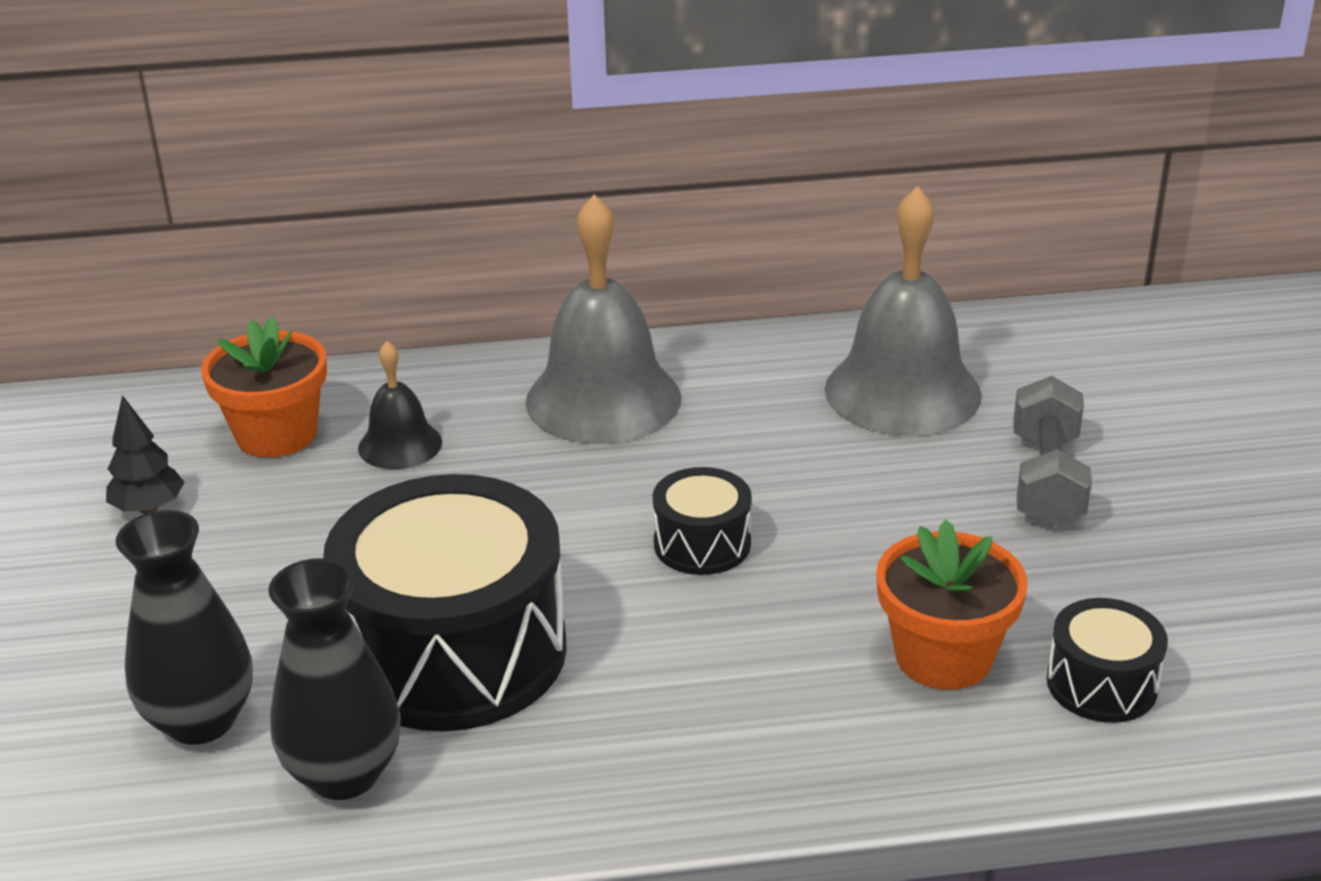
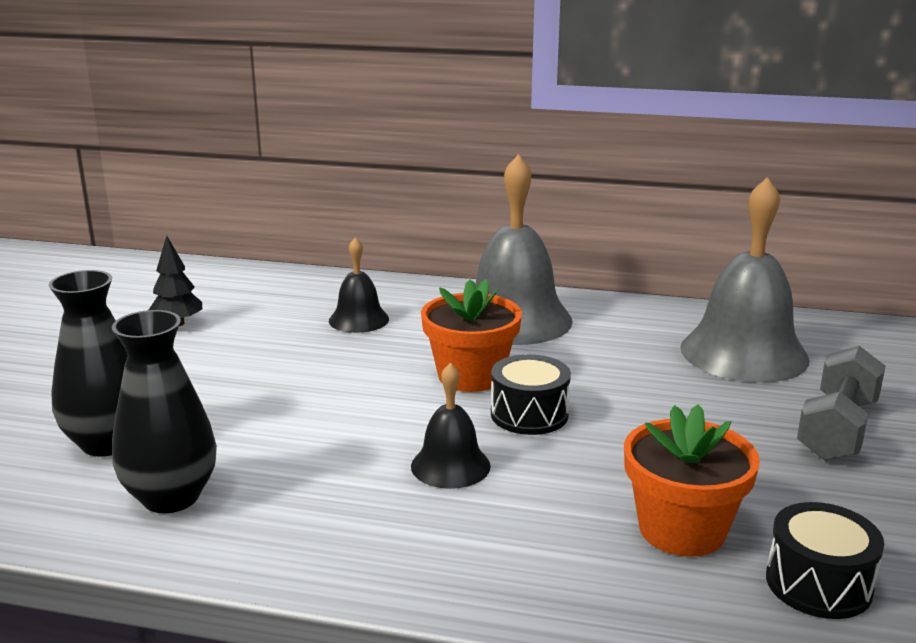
camera: 20 degrees right, 10 degrees down
orange flower pot [201,317,327,457] -> orange flower pot moved to [421,279,522,392]
black drum [323,474,567,732] -> none
none -> black bell [411,363,491,489]

